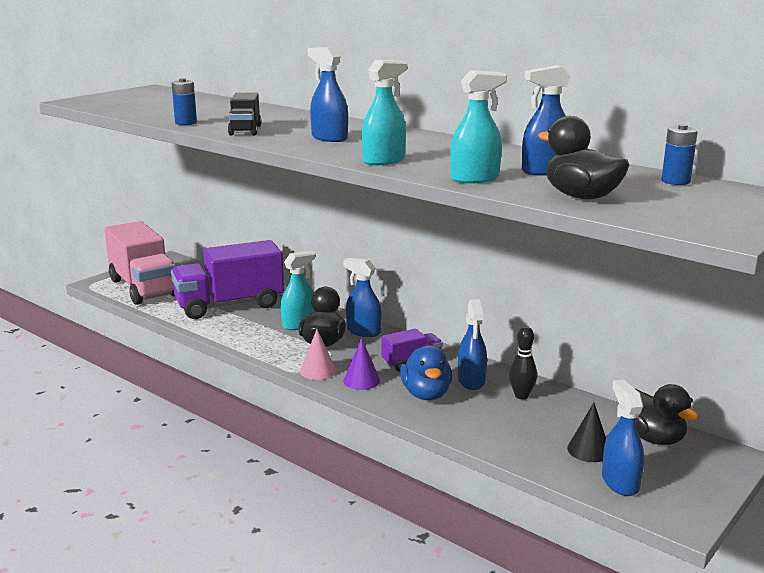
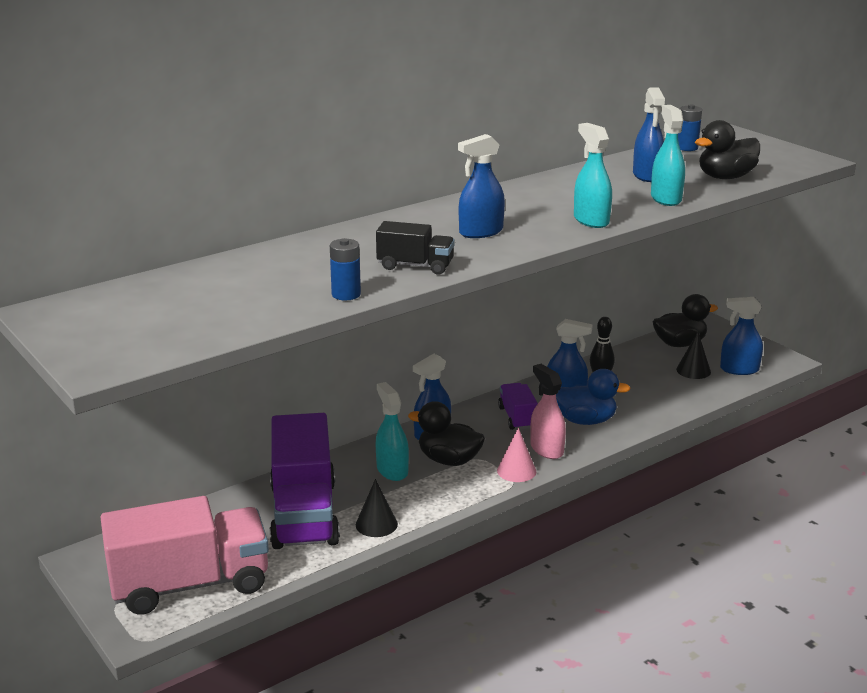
camera: 75 degrees left, 5 degrees up
purple cone [343,338,380,390] -> pink spray bottle [530,364,566,459]
none -> black cone [356,479,398,537]

